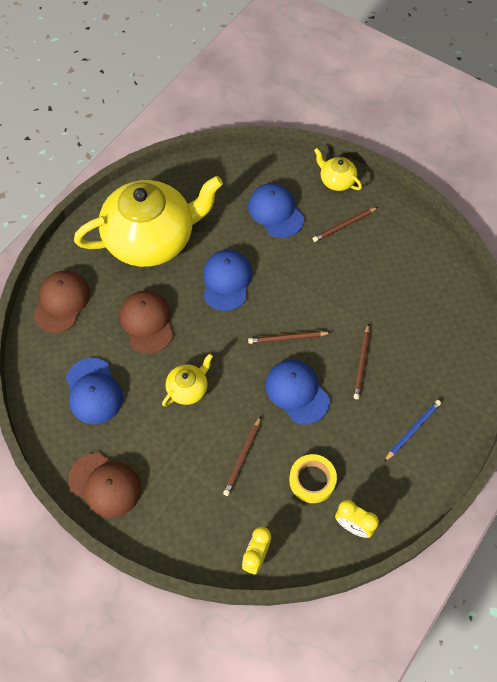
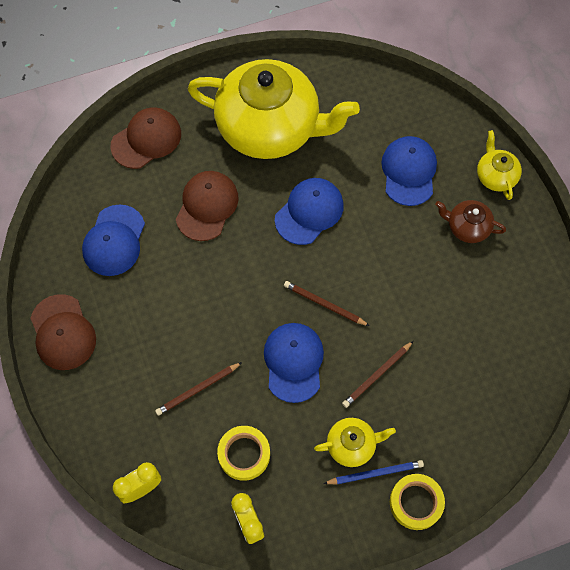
camera: 35 degrees right, 5 degrees up
yellow teapot [162,353,213,407] -> yellow teapot moved to [314,418,396,467]
brown pencil [313,207,378,242] -> brown teapot [435,200,506,243]
none -> yellow tape [390,474,445,530]

